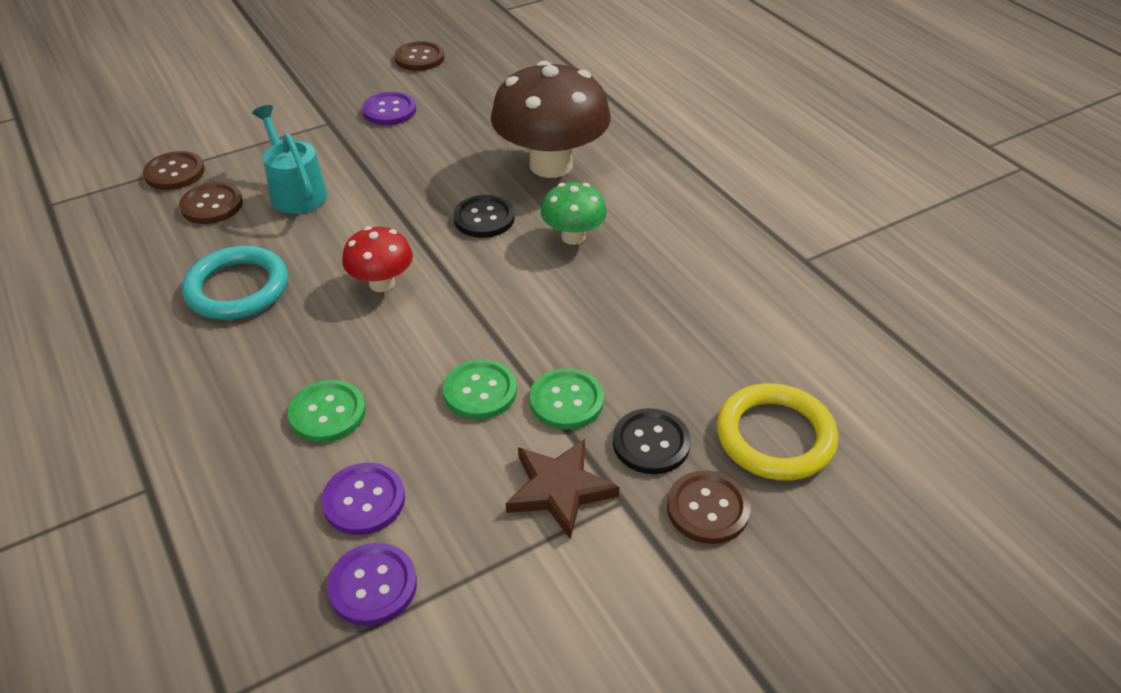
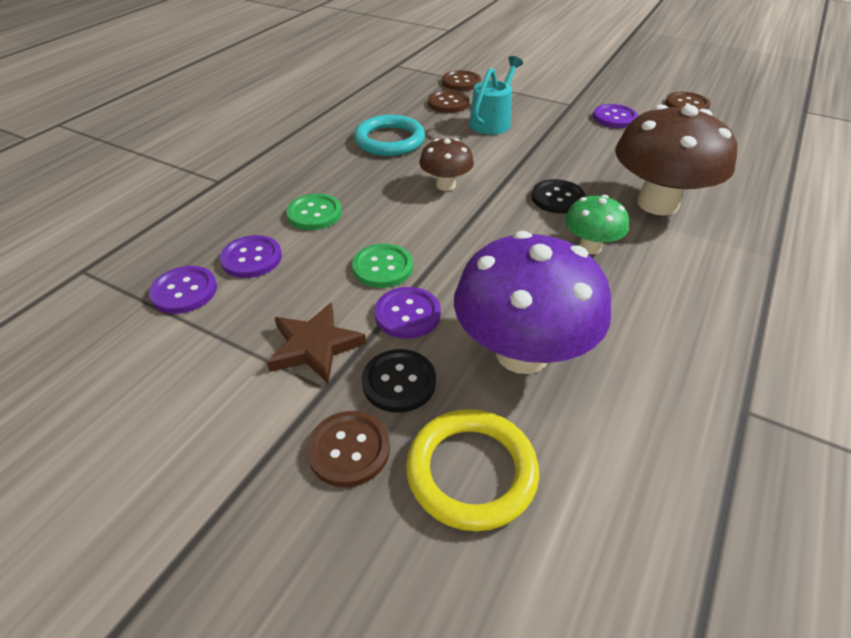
camera: 60 degrees right, 0 degrees up
red mushroom [342,226,413,292] -> brown mushroom [419,138,474,191]
green button [530,368,604,430] -> purple button [375,287,441,339]
none -> purple mushroom [454,231,611,374]

